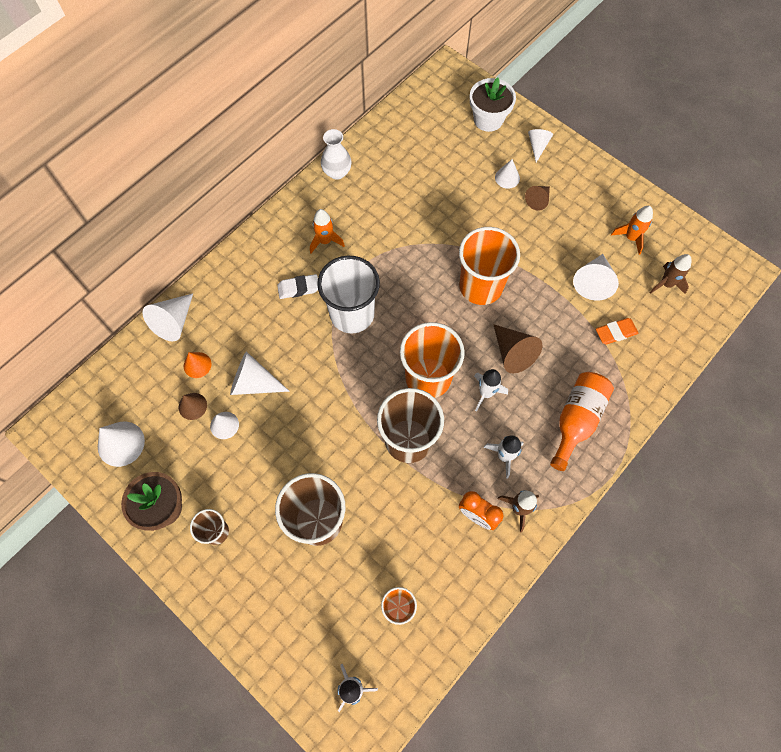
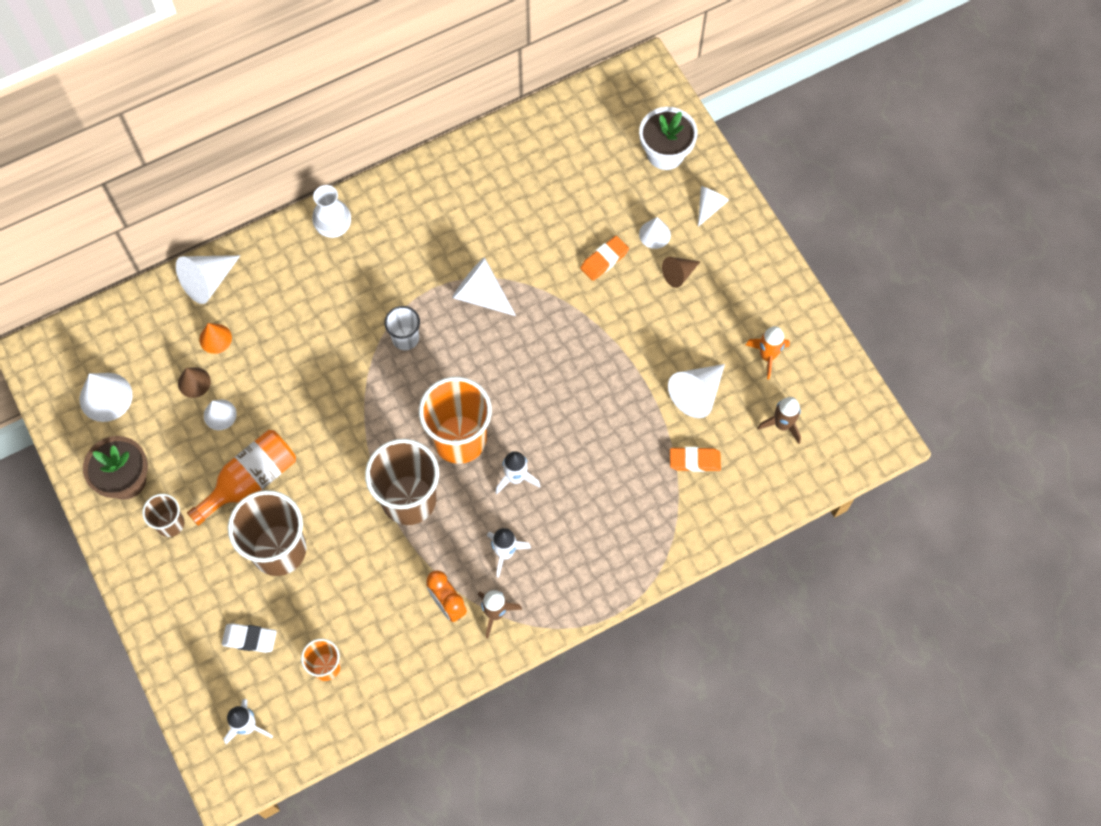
camera: 20 degrees right, 0 degrees up
white cone [230,351,290,395] -> white cone moved to [452,257,516,316]
white eraser [277,274,318,299] -> white eraser moved to [222,623,277,653]
orange rocket [310,209,345,253] -> none
white cup [317,256,380,333] -> white cup [384,306,420,350], size x0.51
white vase [321,129,352,180] -> white vase moved to [312,185,351,238]
orange cup [459,227,520,305] -> none
brown cone [493,324,542,373] -> none
orange bottle [550,372,614,471] -> orange bottle moved to [187,430,296,526]
none -> orange eraser [580,236,629,281]

